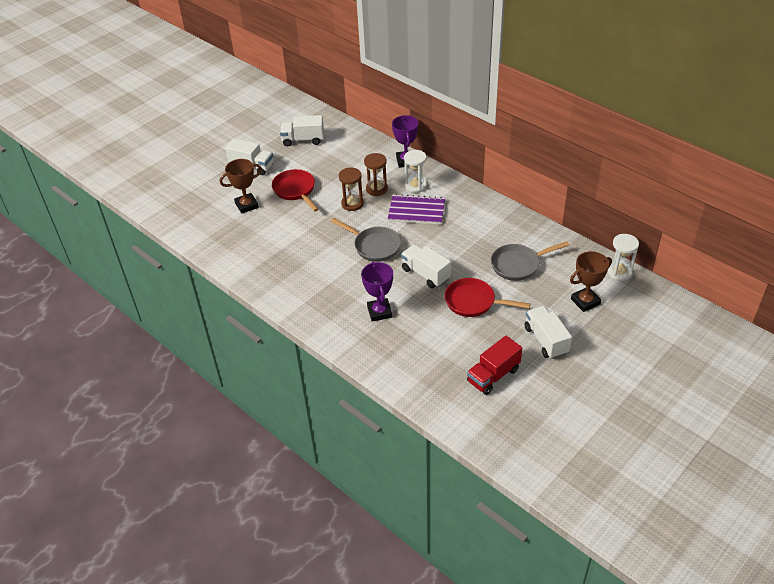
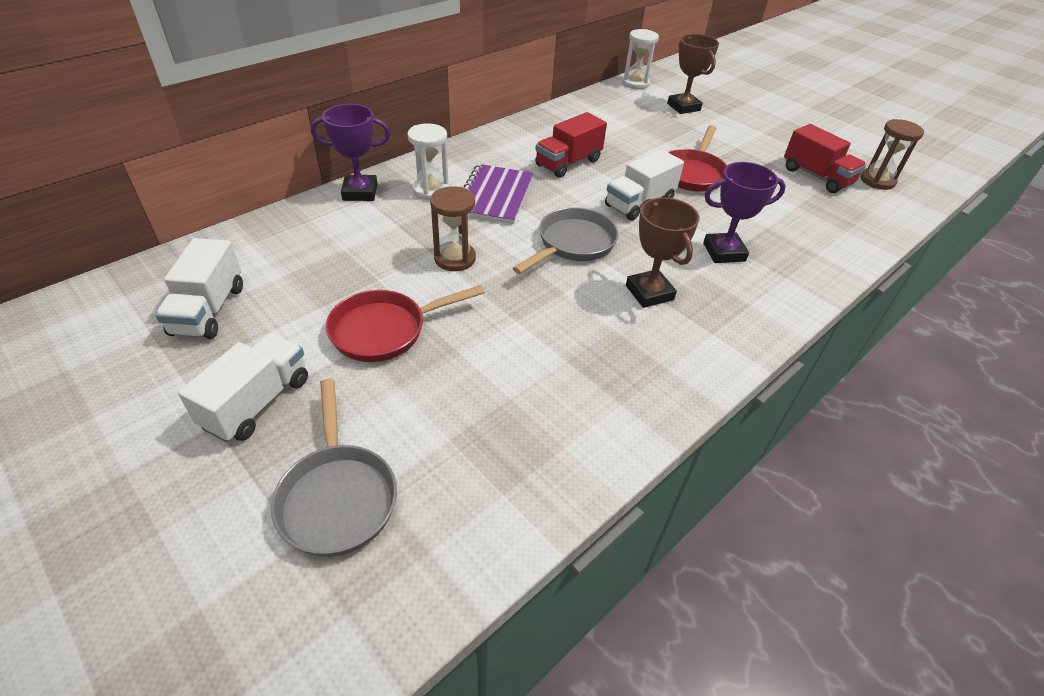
camera: 90 degrees left, 0 degrees up
brown trophy [220,159,262,214] -> brown trophy moved to [626,198,700,308]
brown hourglass [364,153,388,196] -> brown hourglass moved to [860,119,924,190]
grey pan [491,241,569,281] -> grey pan moved to [271,379,397,557]
white truck [524,306,572,359] -> none
none -> red truck [535,112,607,178]

